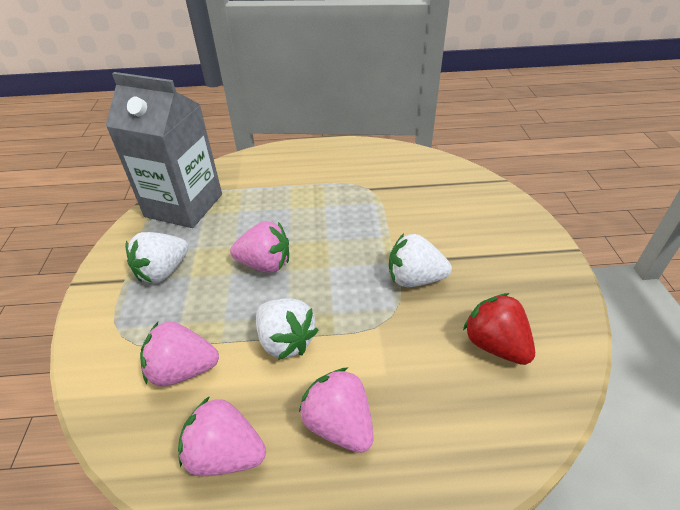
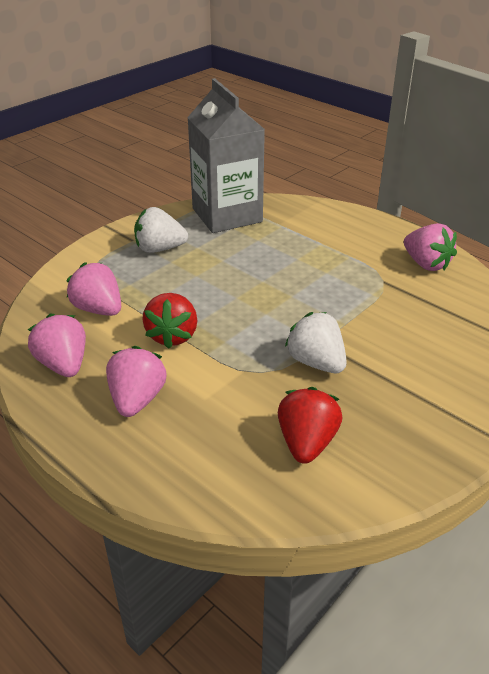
camera: 45 degrees right, 5 degrees down
pink strawberry [230,221,289,273] -> pink strawberry moved to [404,223,457,271]
white strawberry [256,298,319,360] -> red strawberry [142,293,197,349]

